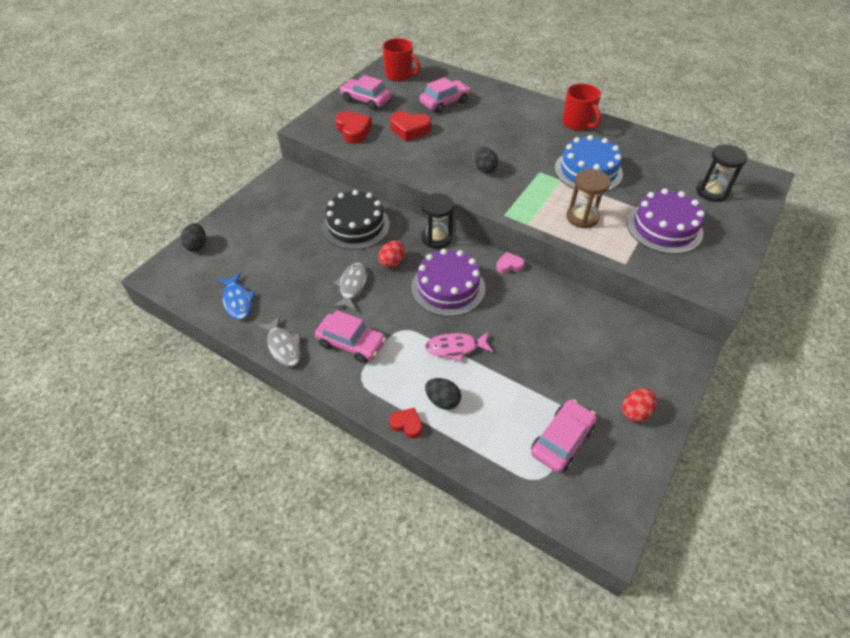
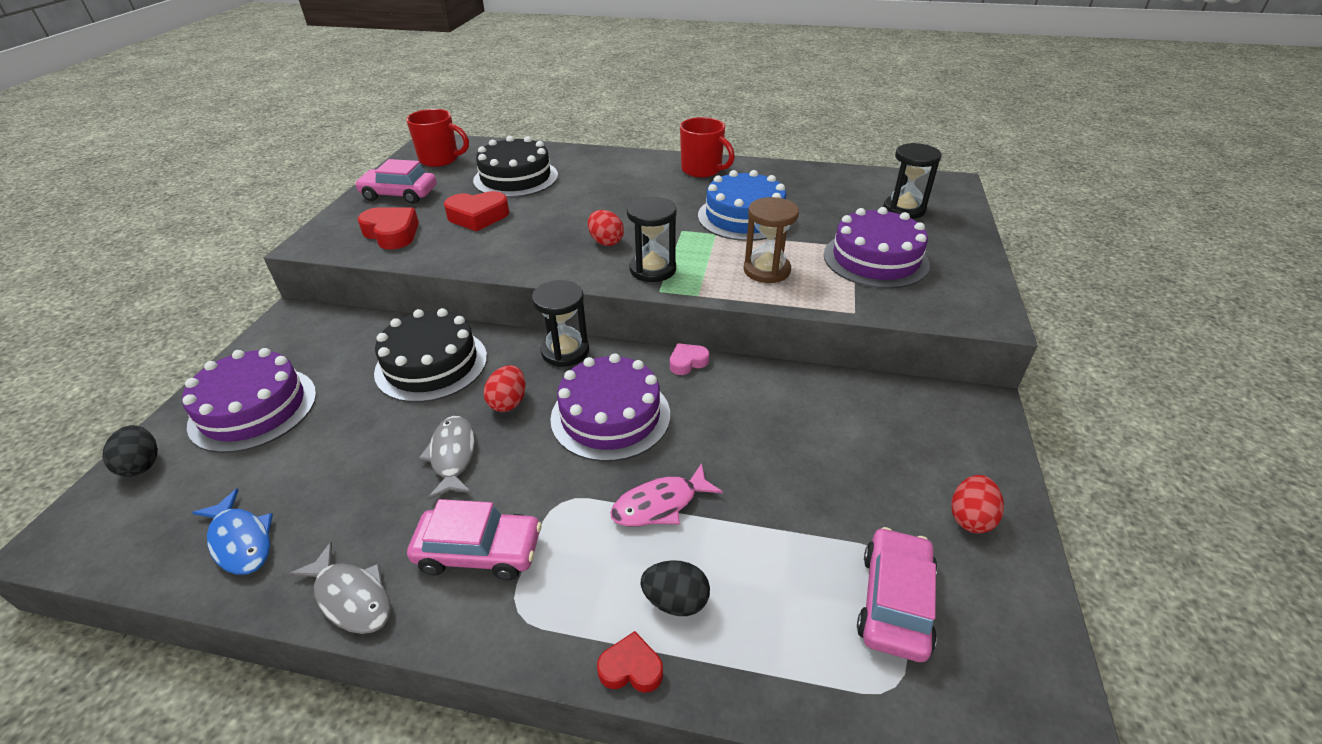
camera: 20 degrees left, 10 degrees down
pink car [419,77,470,113] -> black cake [473,136,558,197]
black egg [475,147,498,174] -> red egg [588,210,624,246]
none -> purple cake [182,348,316,453]
none -> black hourglass [627,197,677,282]

